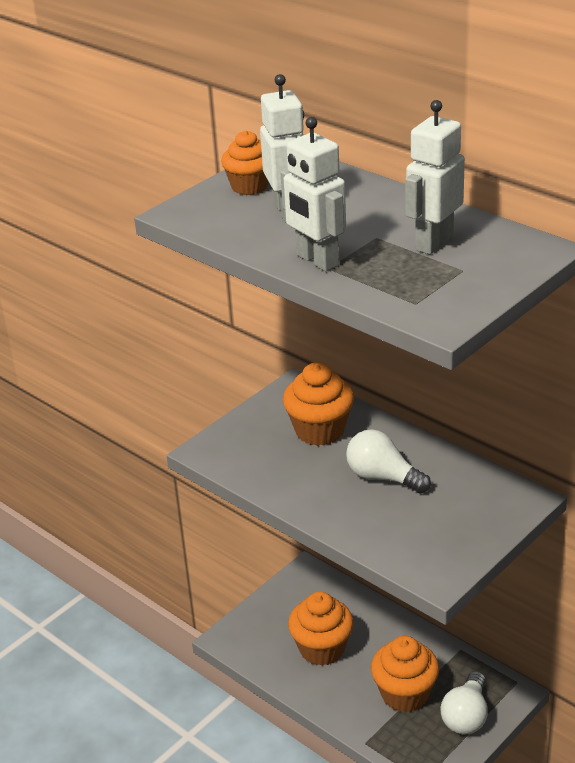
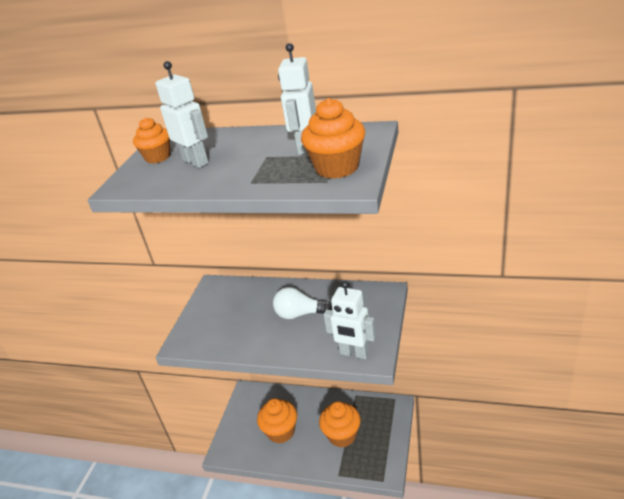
camera: 25 degrees left, 0 degrees up
white robot [280,117,346,271] -> white robot moved to [323,281,376,359]
orange cupcake [283,362,354,446] -> orange cupcake moved to [301,98,365,179]
white light bulb [440,671,488,734] -> none

